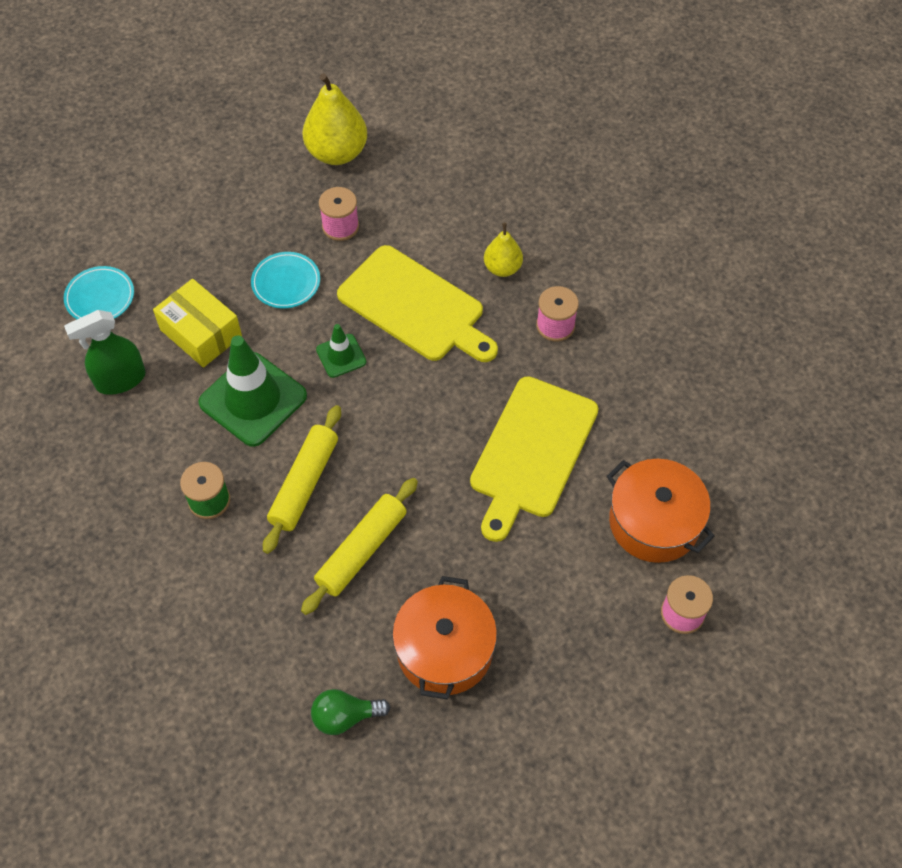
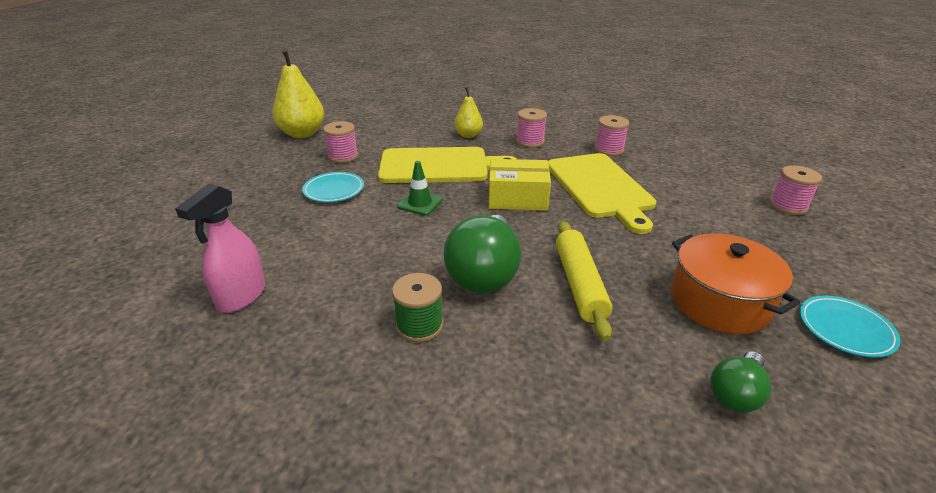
camera: 40 degrees left, 25 degrees down
turquoise plate [64,266,134,319] -> turquoise plate moved to [800,296,901,358]
green spray bottle [64,310,146,395] -> pink spray bottle [175,184,266,313]
yellow box [153,279,242,368] -> yellow box moved to [489,159,551,211]
green traffic cone [198,335,307,447] -> none
yellow rolling pin [263,405,341,554] -> green light bulb [443,215,521,293]
orange pot [607,459,715,563] -> none
none -> pink spool [595,115,629,156]

